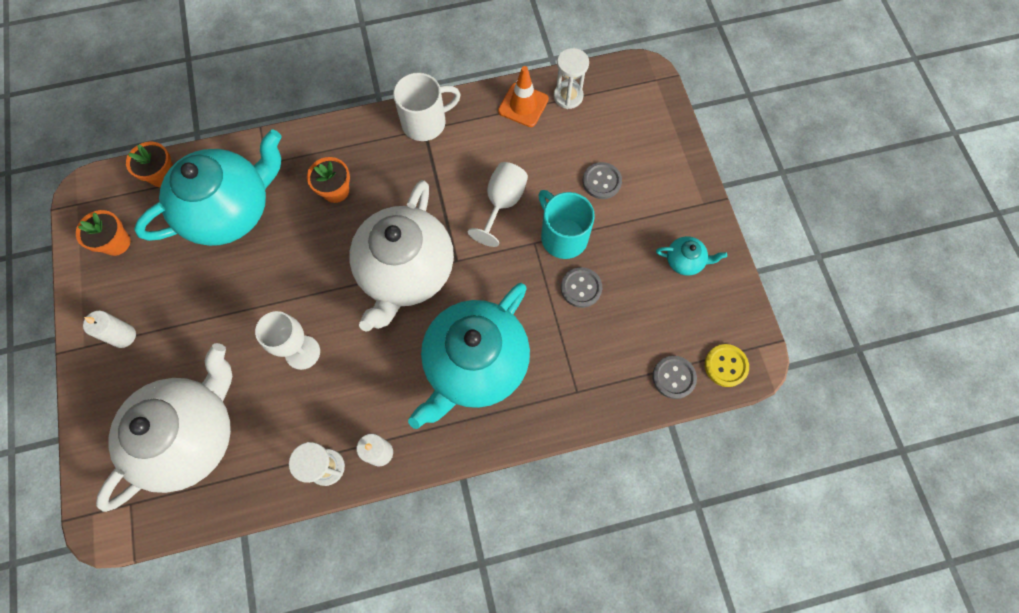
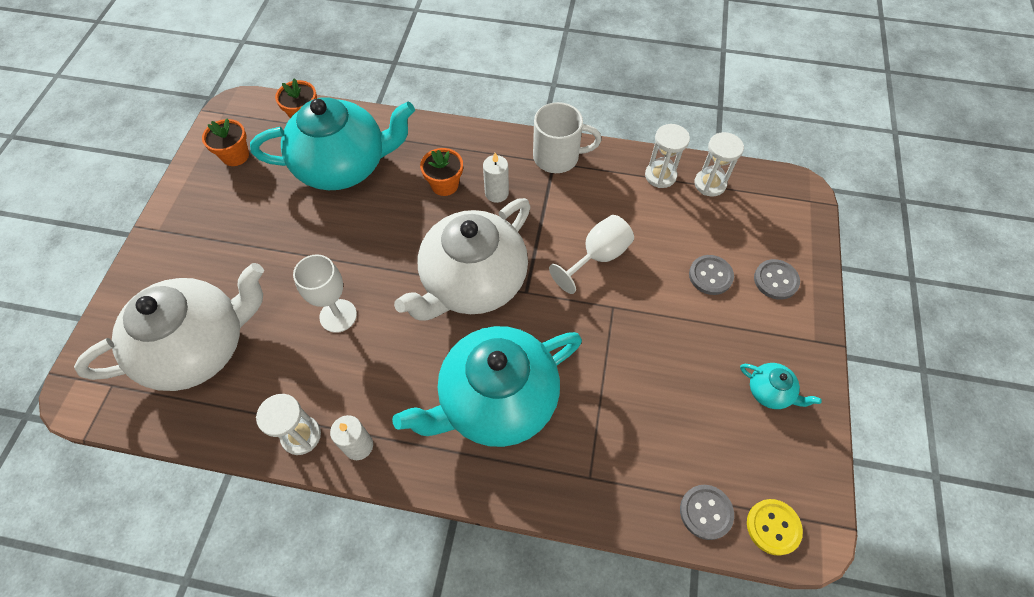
camera: 25 degrees right, 10 degrees down
white candle [83,311,136,348] -> white candle moved to [483,153,509,203]
orange traffic cone [498,66,549,127] -> white hourglass [645,124,690,188]
turquoise mug [538,190,595,259] -> none
grey button [561,267,602,308] -> grey button moved to [754,259,800,300]

